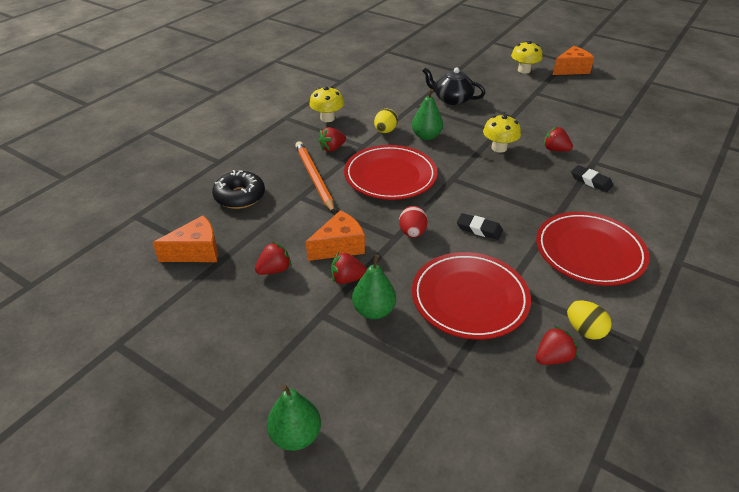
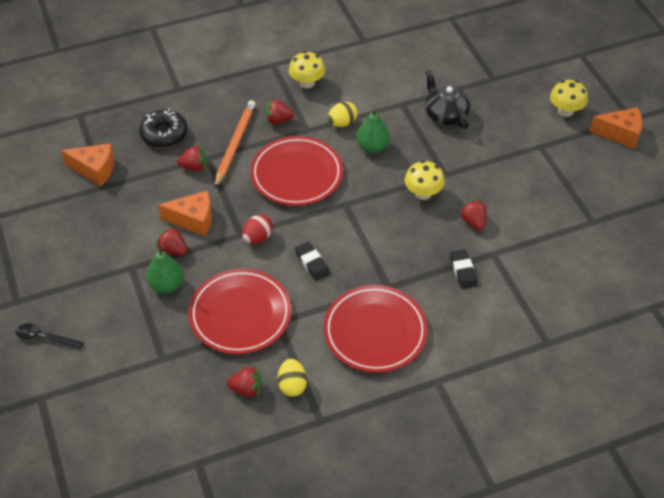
camera: 35 degrees right, 10 degrees up
red strawberry [255,242,291,275] -> red strawberry moved to [177,145,207,171]
green pear [267,384,321,451] -> black spoon [16,323,84,349]

